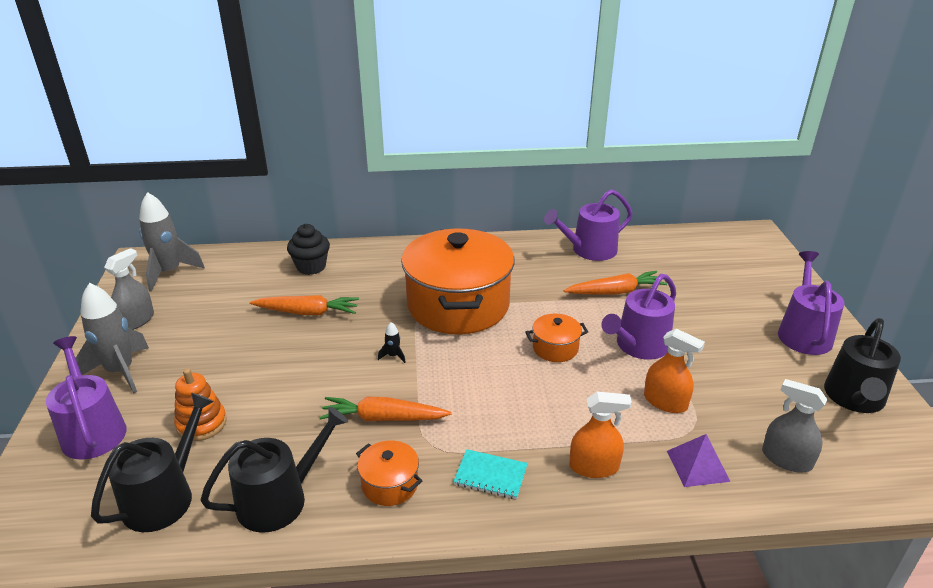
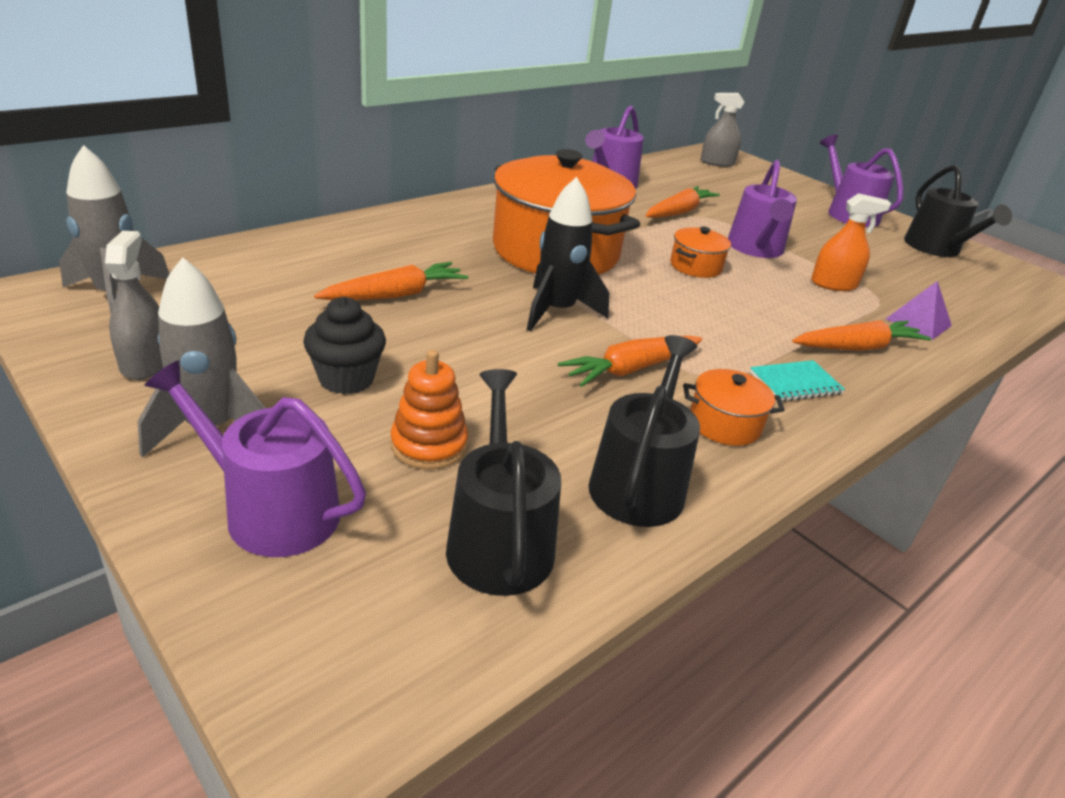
camera: 40 degrees left, 0 degrees up
black cupcake [287,224,330,275] -> black cupcake moved to [303,297,386,395]
black rocket [378,322,406,363] -> black rocket [527,177,609,332], size x2.44
orange spray bottle [569,392,632,478] -> orange carrot [792,320,932,351]
grey spray bottle [762,379,827,473] -> grey spray bottle moved to [701,93,744,167]

